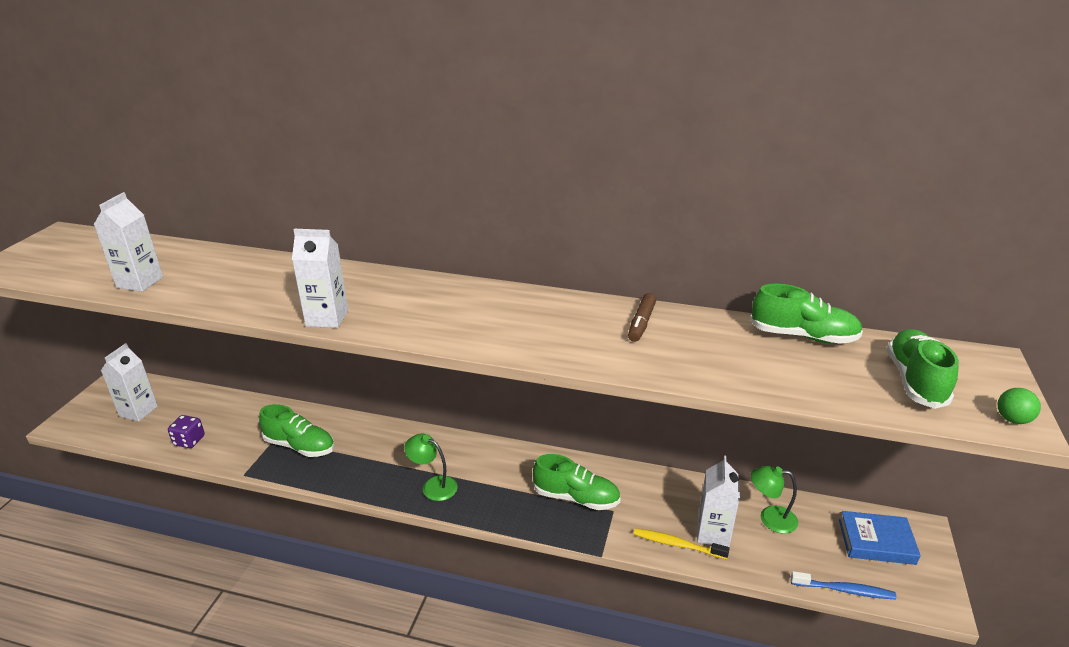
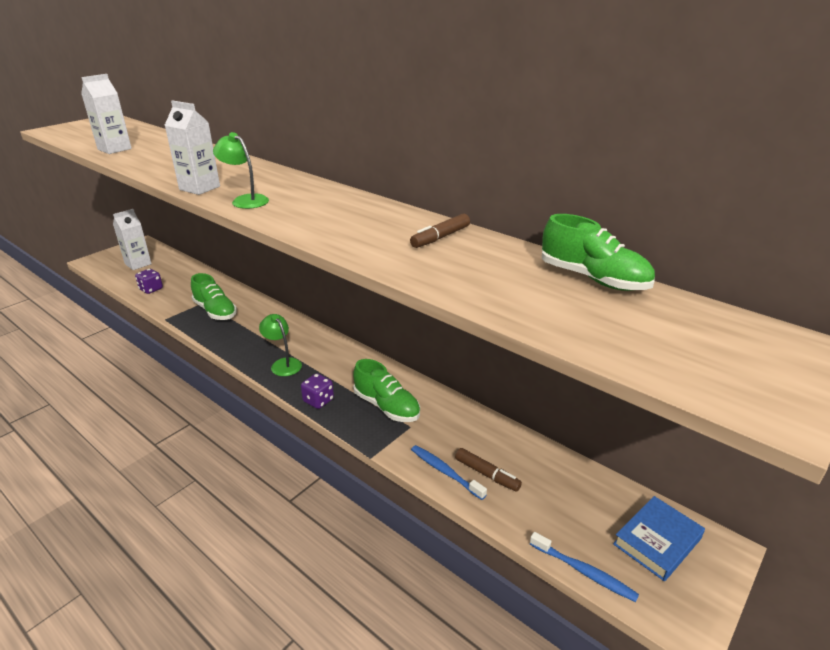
camera: 25 degrees right, 0 degrees up
yellow toothbrush [634,528,730,559] -> blue toothbrush [411,445,487,500]
white carton [697,456,740,547] -> brown marker [455,448,522,492]
green lamp [751,466,798,534] -> green lamp moved to [213,132,269,209]
blue book [839,511,921,565] -> blue book turned 75 degrees counterclockwise [613,496,705,581]
green shoe [887,329,959,409] -> none
green ball [997,388,1041,424] -> none
none -> purple dice [301,373,334,409]

